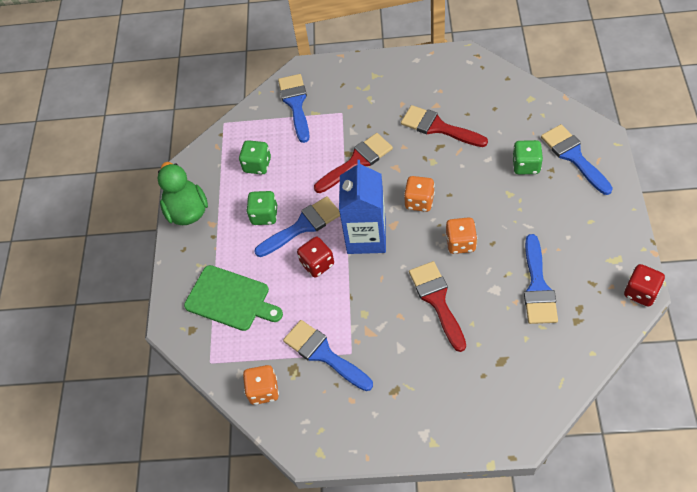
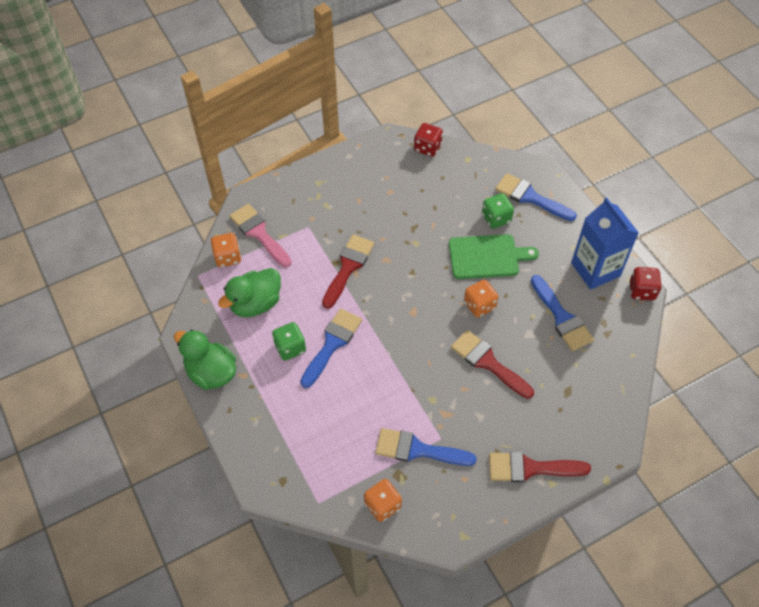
camera: 35 degrees left, 0 degrees up
green cutting board [184,265,283,331] -> green cutting board moved to [449,234,539,279]
green dice [239,140,271,174] -> green duck [218,268,281,317]
blue brush [278,74,310,143] -> pink brush [229,204,292,267]
red dice [297,237,334,278] -> red dice moved to [414,123,443,157]
blue carton [339,160,386,254] -> blue carton moved to [571,197,639,290]
red brush [401,105,488,147] -> red brush moved to [489,452,591,482]
orange dice [404,176,435,212] -> orange dice moved to [211,233,241,268]

